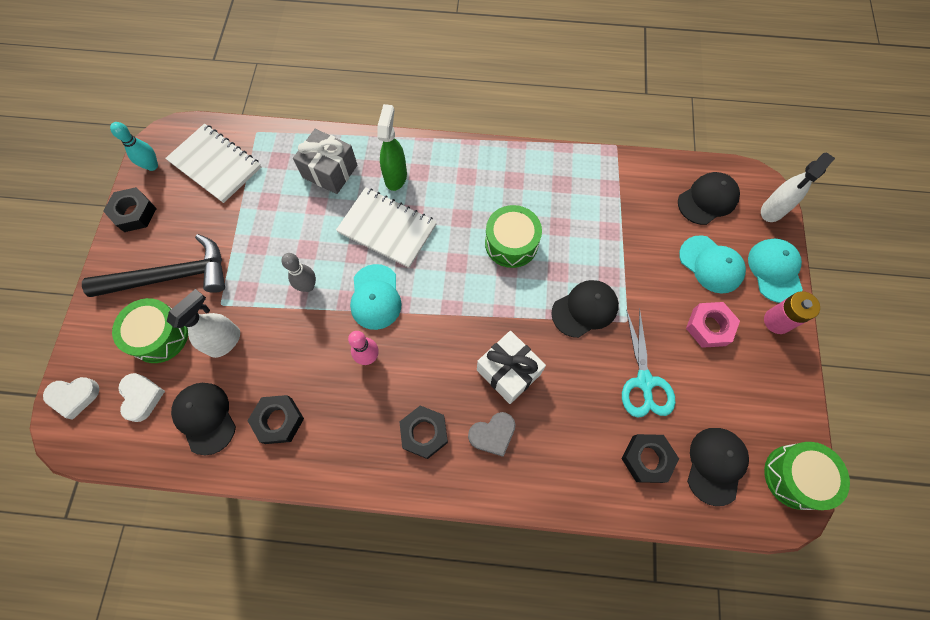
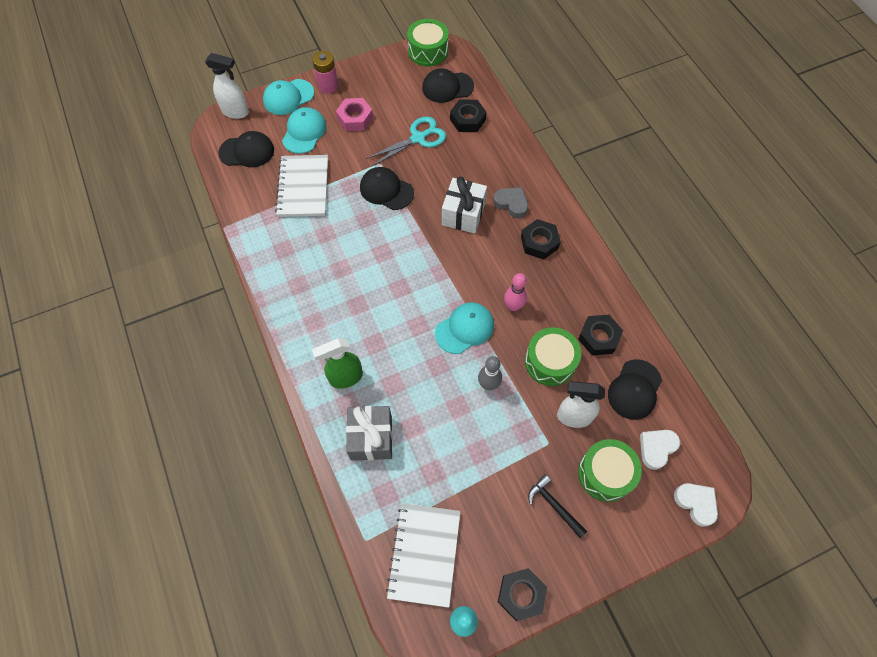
camera: 120 degrees left, 5 degrees down
black hammer [82,234,225,297] -> black hammer [528,474,587,538], size x0.50
white notebook [336,187,437,268] -> white notebook moved to [275,155,328,217]
green drum [485,205,542,268] -> green drum moved to [525,327,581,386]
black cap [678,172,740,225] -> black cap turned 150 degrees clockwise [218,131,274,167]

